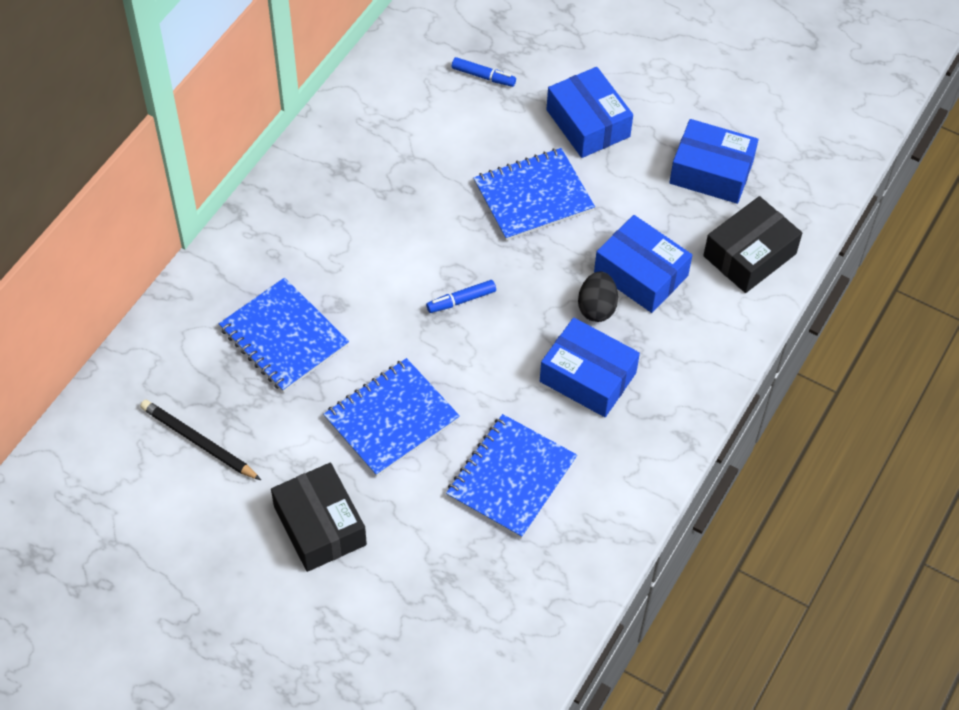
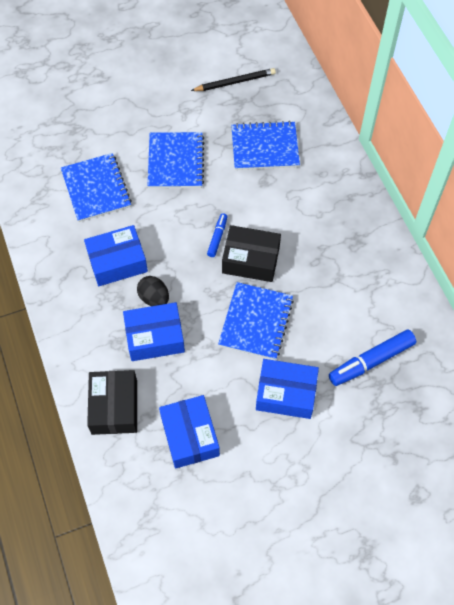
camera: 130 degrees right, 5 degrees up
black box [271,463,367,572] -> black box moved to [222,225,281,282]
blue marker [452,57,516,87] -> blue marker [329,330,416,386], size x1.84
blue box [669,119,759,204] -> blue box turned 75 degrees counterclockwise [159,395,220,469]

